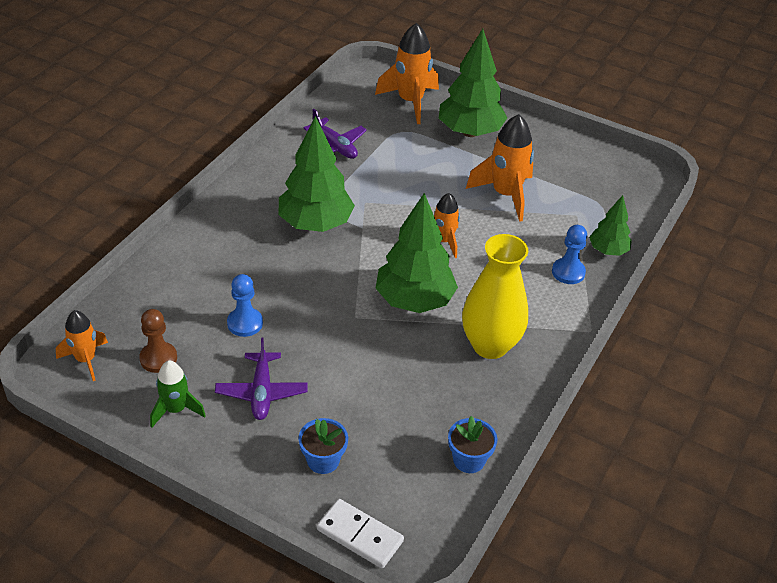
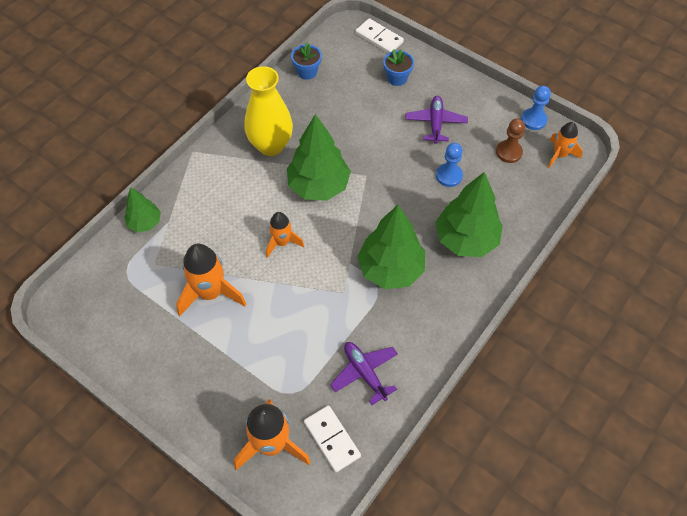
camera: 170 degrees left, 15 degrees up
green rocket [150,361,206,427] -> none
green tree [439,29,507,137] -> green tree moved to [436,172,503,257]
blue pawn [552,225,587,284] -> blue pawn moved to [521,86,551,130]
none -> white domino [304,405,361,472]

